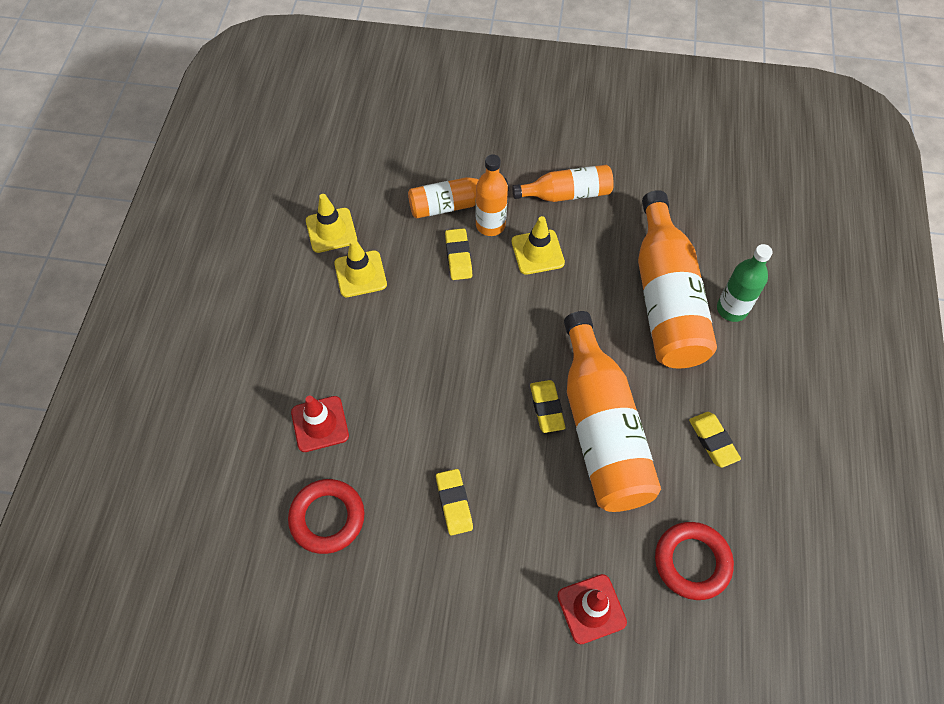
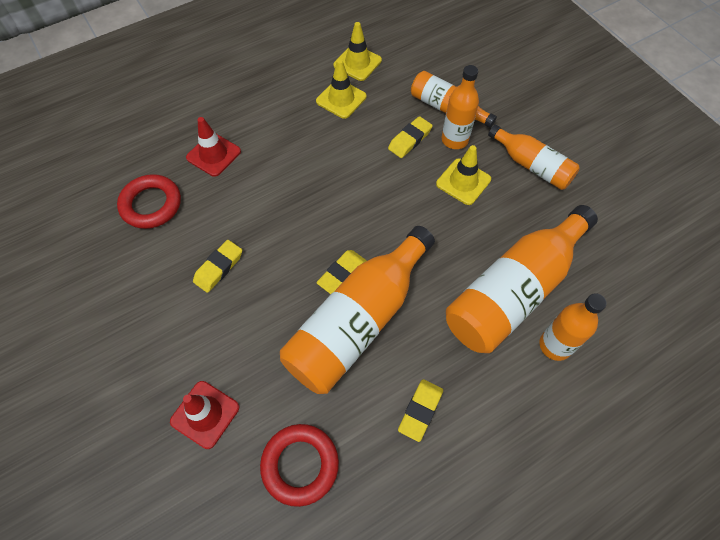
camera: 50 degrees right, 0 degrees up
green bottle [717,244,773,322] -> orange bottle [539,293,606,361]

